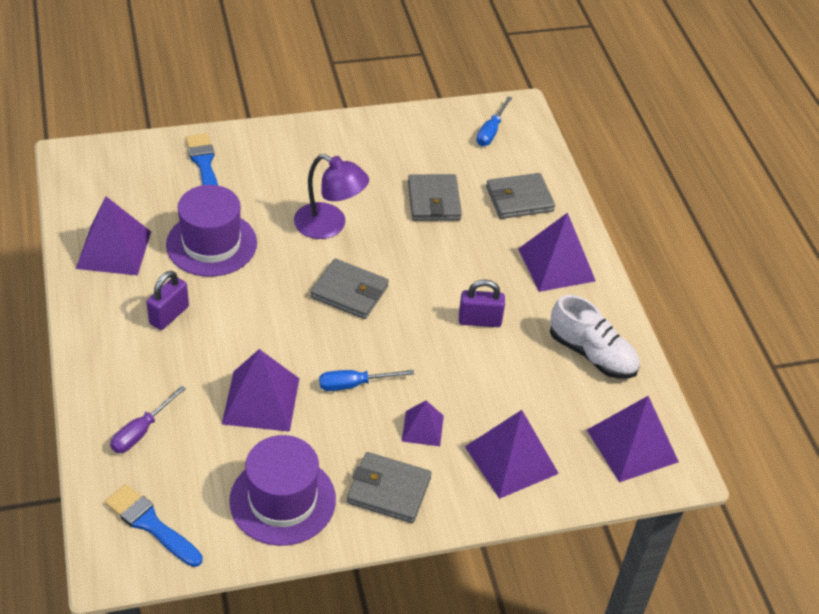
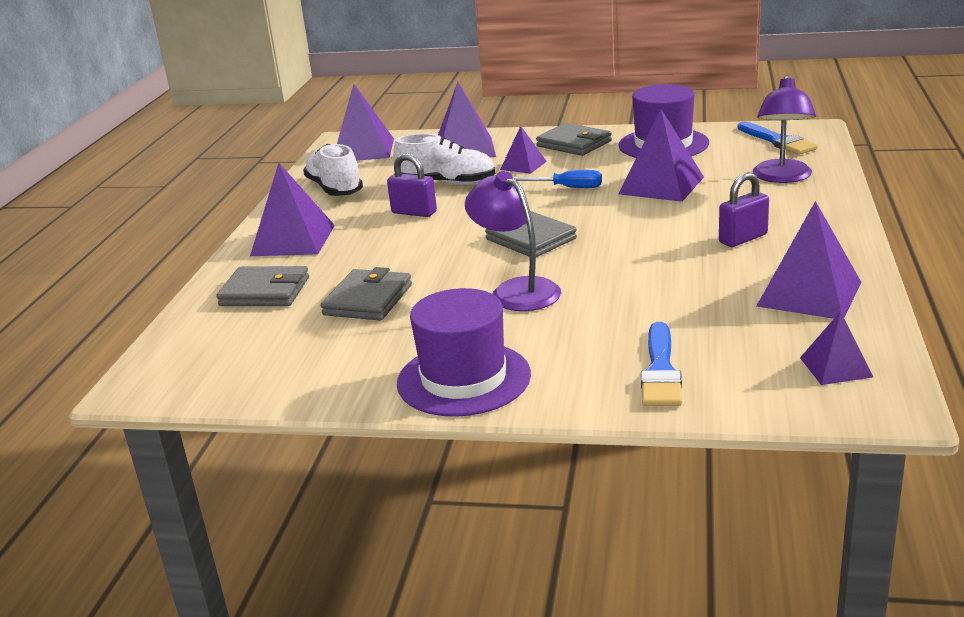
camera: 150 degrees left, 20 degrees down
purple screwdriver [110,386,186,453] -> purple lamp [753,75,816,183]
purple hat [166,185,257,277] -> purple hat moved to [397,288,531,417]
blue screwdriver [476,96,512,146] -> none
none -> white shoe [393,134,496,185]
none -> purple pyramid [800,311,873,385]

